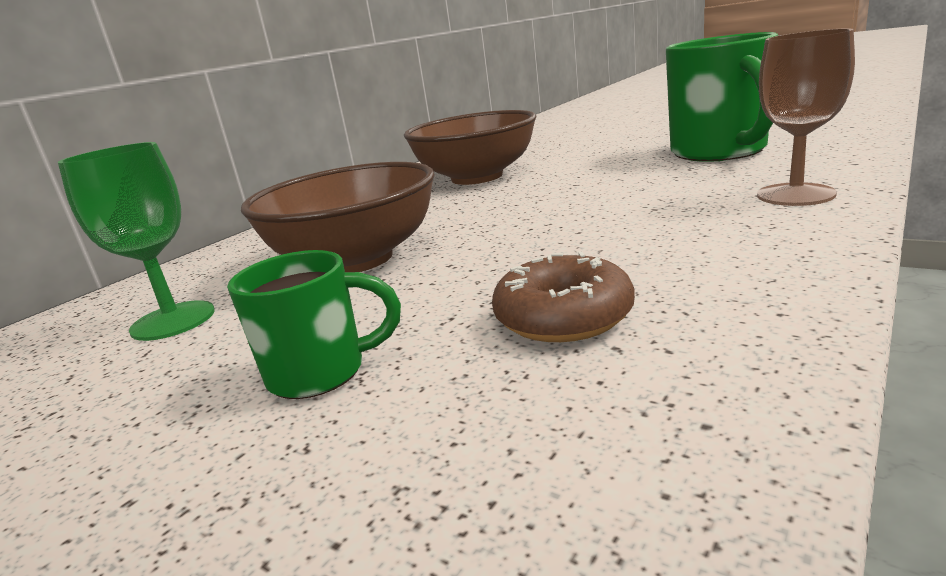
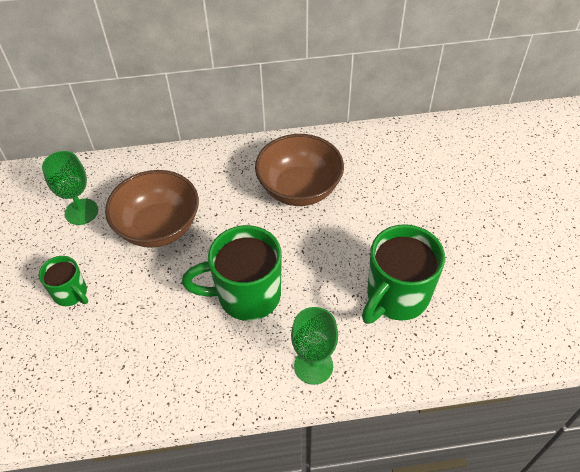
camera: 45 degrees right, 30 degrees up
brown donut [492,252,635,342] -> none
brown goblet [757,28,855,206] -> green goblet [291,307,338,385]
none -> green mug [182,225,282,321]

